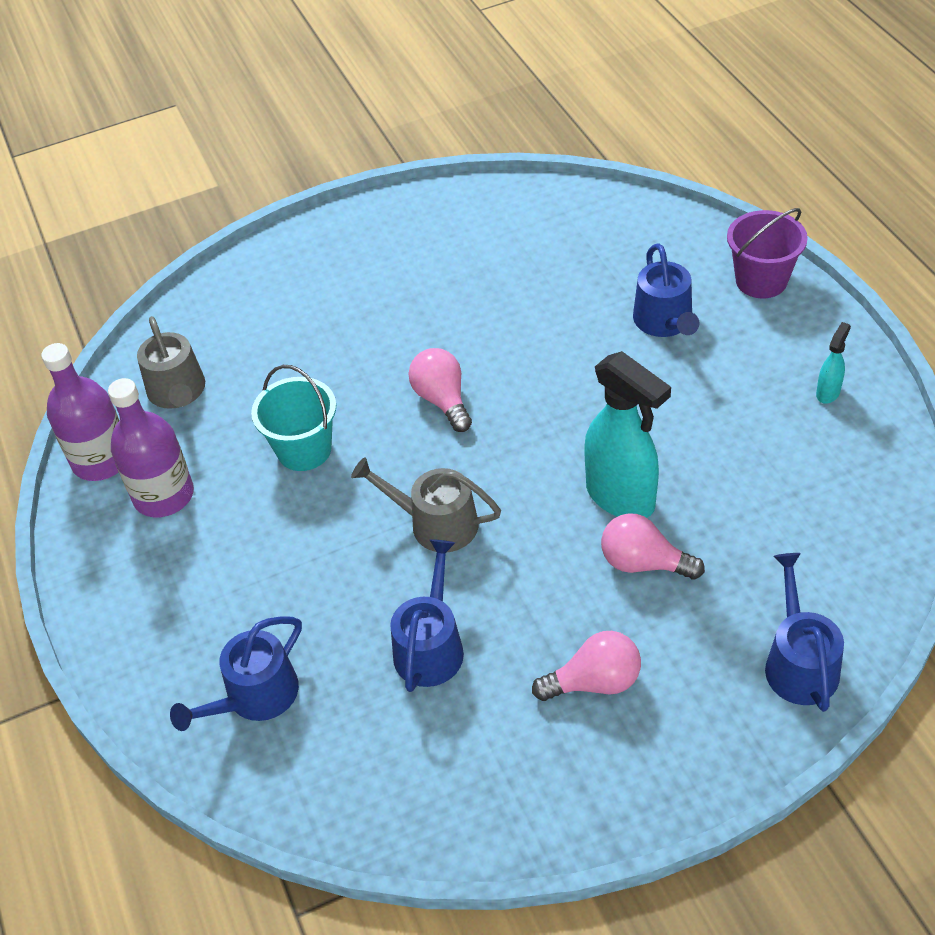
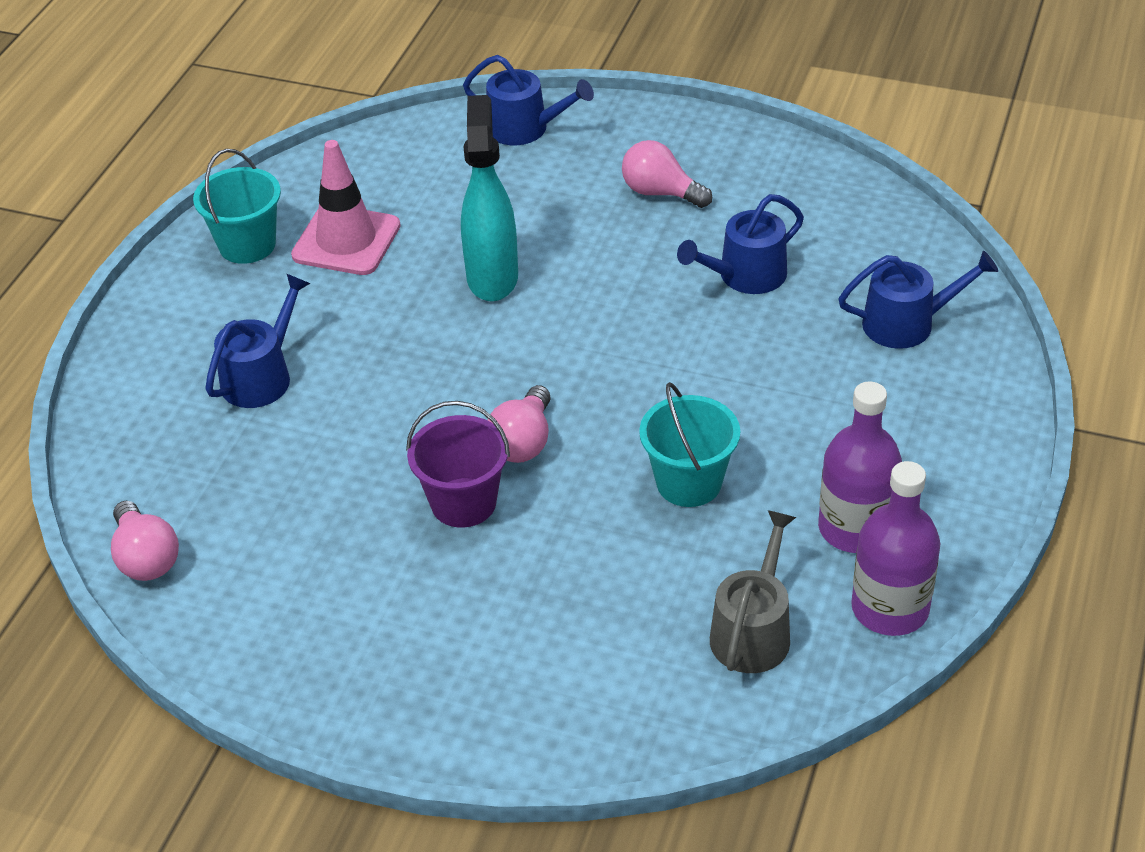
camera: 140 degrees left, 5 degrees down
grey watering can [351,457,501,552] -> none
pink light bulb [601,513,705,580] -> pink light bulb moved to [111,501,179,581]
purple bucket [727,208,808,298] -> purple bucket moved to [406,401,510,528]
blue watering can [765,553,844,712] -> blue watering can turned 105 degrees counterclockwise [463,55,594,145]
turquoise spray bottle [816,322,851,404] -> turquoise bucket [193,149,281,264]
none -> pink traffic cone [291,140,401,275]

